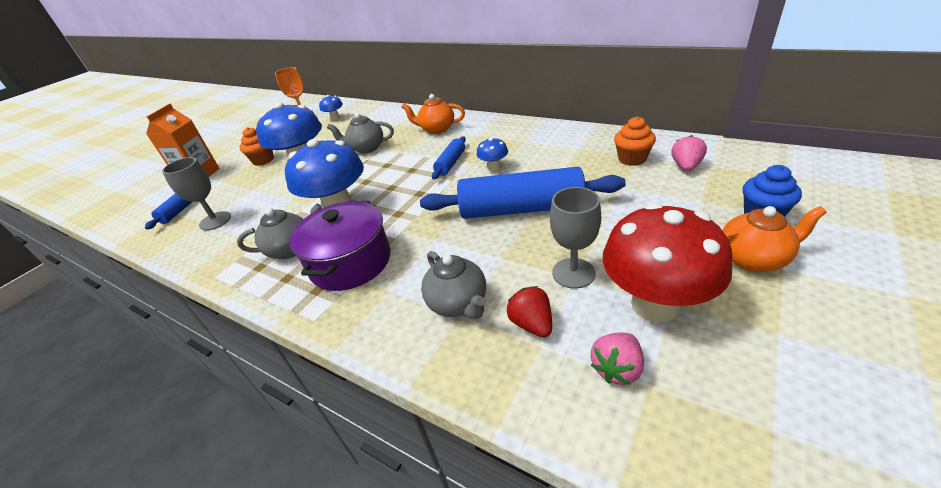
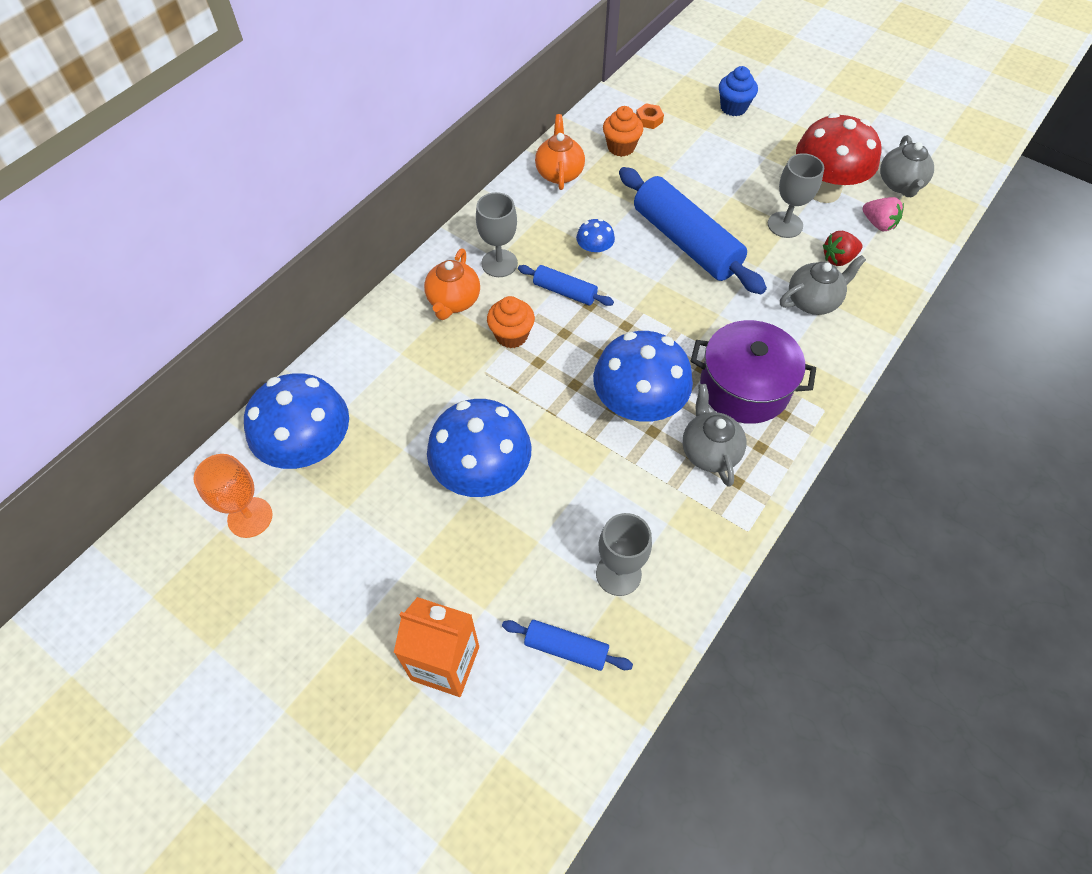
camera: 90 degrees left, 20 degrees up
orange cupcake [239,127,274,166] -> orange cupcake moved to [487,296,535,348]
blue mushroom [319,95,343,121] -> blue mushroom [244,373,349,470], size x2.20
grey teapot [327,113,394,153] -> grey teapot moved to [880,135,934,197]
blue rolling pin [420,167,626,219] -> blue rolling pin turned 45 degrees counterclockwise [619,167,767,294]
pink strawberry [671,135,707,171] -> orange nut [636,103,664,129]
orange teapot [722,206,827,272] -> orange teapot moved to [535,114,585,190]
none -> grey goblet [476,192,518,277]

